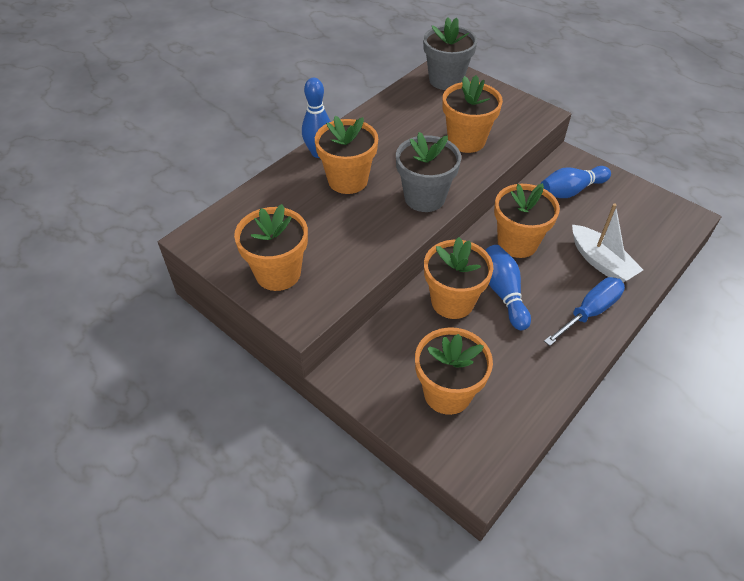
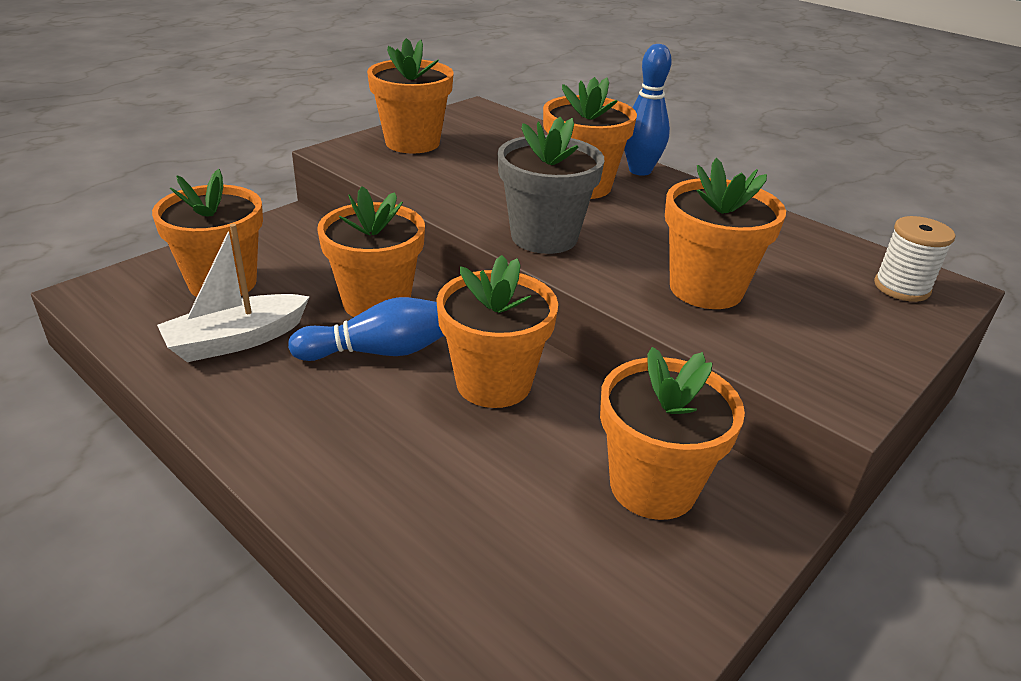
camera: 90 degrees right, 15 degrees down
grey flower pot [423,17,477,90] -> white spool [874,216,955,302]
blue bowling pin [541,166,611,198] -> orange flower pot [600,347,745,520]
blue screwdriver [544,277,625,346] -> none
white boat [572,203,643,282] -> white boat moved to [157,224,310,362]

